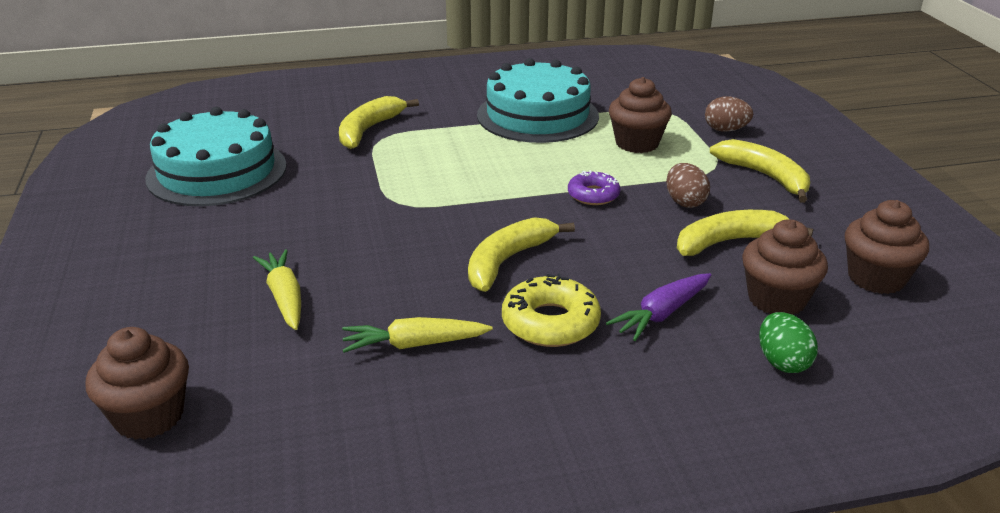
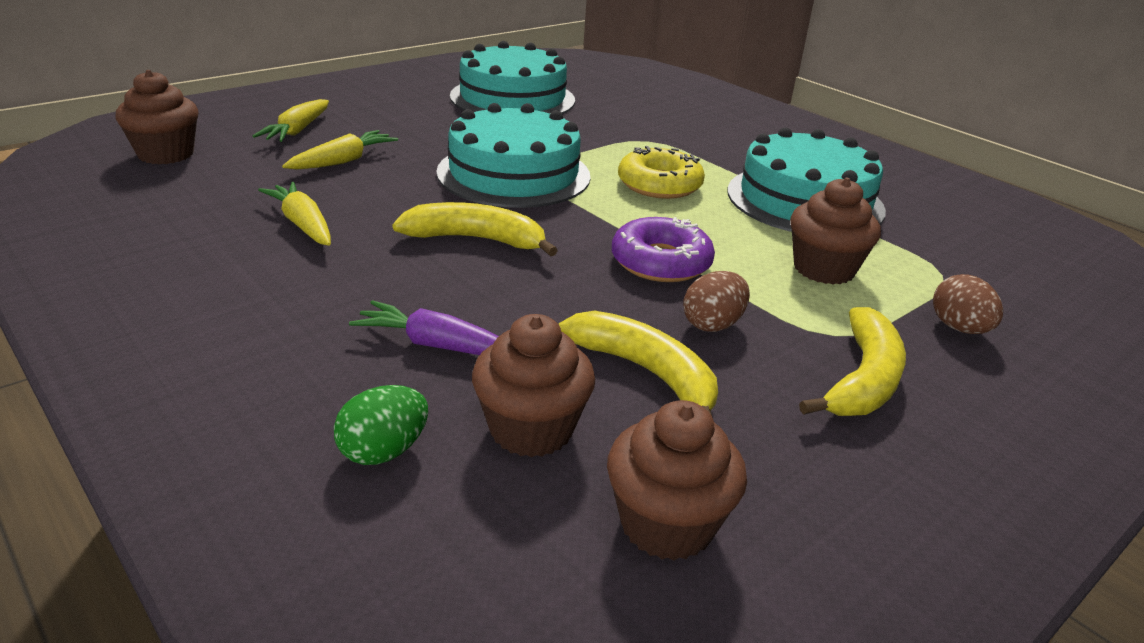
camera: 60 degrees right, 0 degrees up
yellow banana [339,96,419,149] -> none
yellow donut [502,274,601,347] -> yellow donut moved to [618,146,705,199]
purple donut [568,170,620,205] -> purple donut [612,217,715,282], size x1.52
none -> yellow carrot [253,99,329,142]
none -> turquoise cake [436,103,591,208]

